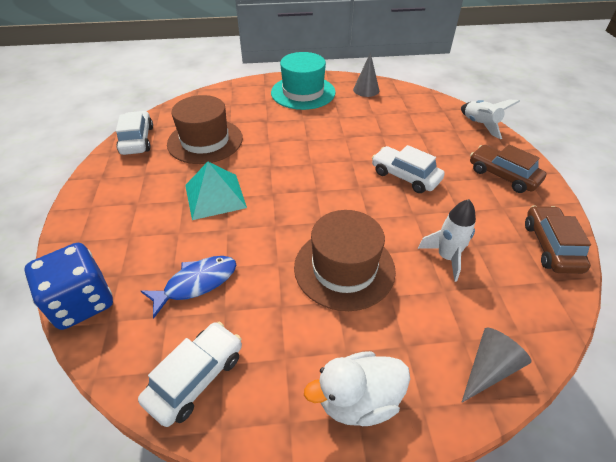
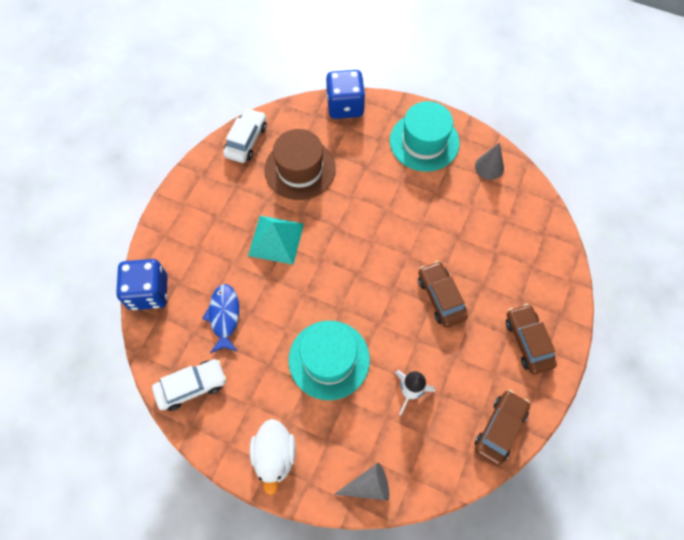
camera: 30 degrees right, 20 degrees up
blue fish [141,256,236,318] -> blue fish turned 90 degrees counterclockwise [202,284,239,353]
brown hat [294,210,396,311] -> turquoise hat [289,321,370,400]
white duck [304,351,410,426] -> white duck turned 105 degrees counterclockwise [250,419,296,495]
white car [372,145,445,193] -> brown car [418,261,468,328]
white rocket [461,100,520,139] -> none
none -> blue dice [326,70,365,119]

